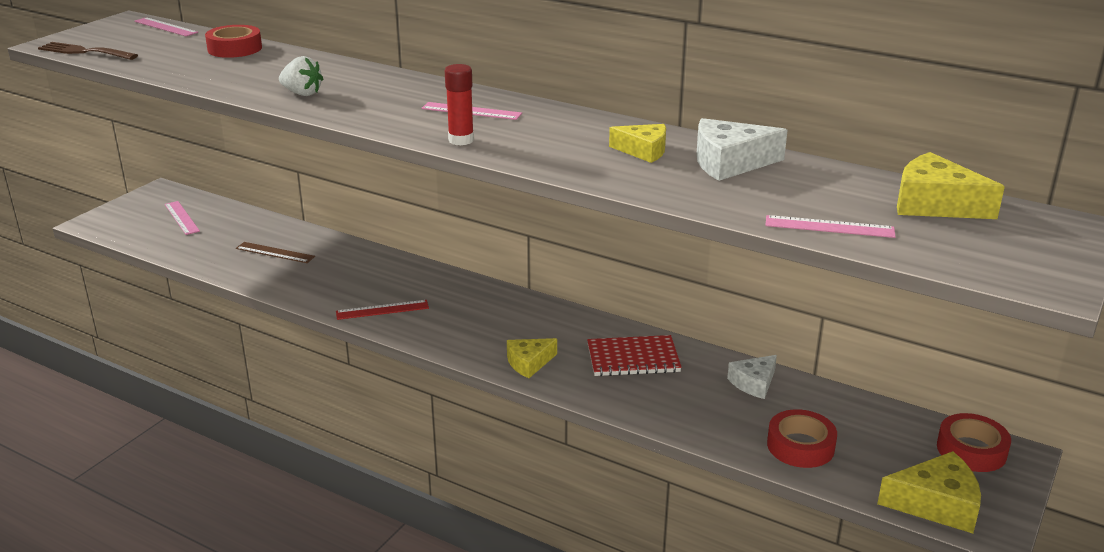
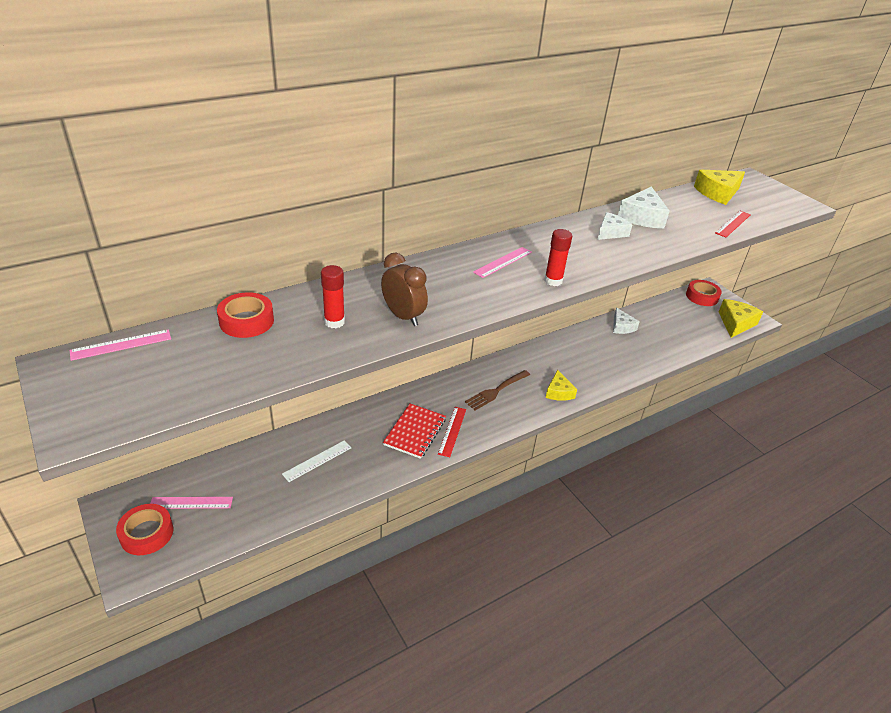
camera: 65 degrees left, 10 degrees up
brown fork [38,42,138,60] -> brown fork moved to [465,370,530,410]
brown ruler [236,242,315,263] -> white ruler [282,440,351,482]
white strawberry [279,56,323,96] -> brown clock [381,253,428,326]
red notebook [587,335,682,376] -> red notebook moved to [383,404,446,459]
yellow cheese [609,124,666,163] -> white cheese [597,212,632,240]
pink ruler [765,215,896,238] -> red ruler [715,211,751,237]
red tape [767,409,837,468] -> red tape moved to [116,504,173,555]
none -> red glue stick [321,265,345,328]

